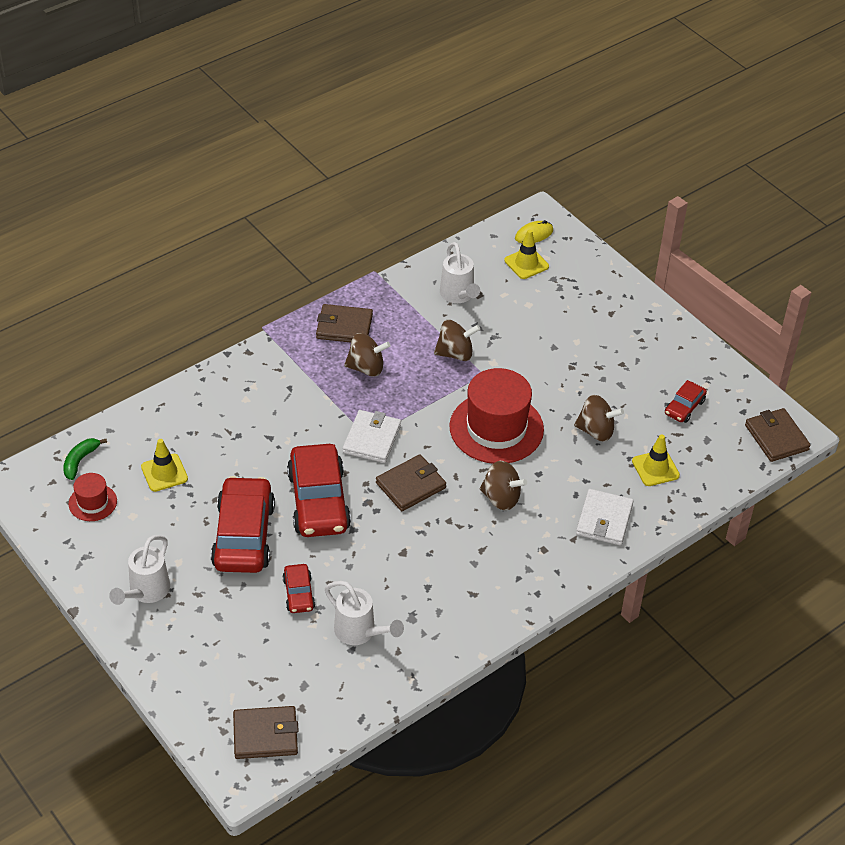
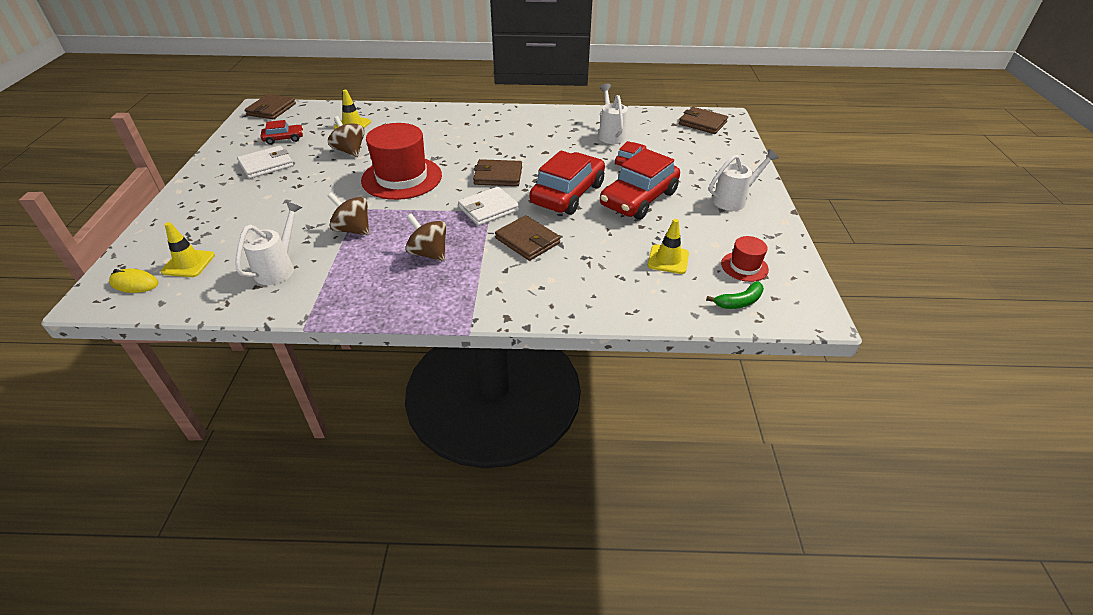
camera: 140 degrees left, 5 degrees down
brown wallet [316,304,373,343] -> brown wallet moved to [495,215,561,261]
brown spinning top [480,461,527,510] -> none
white wallet [576,489,634,545] -> white wallet moved to [237,146,293,179]

